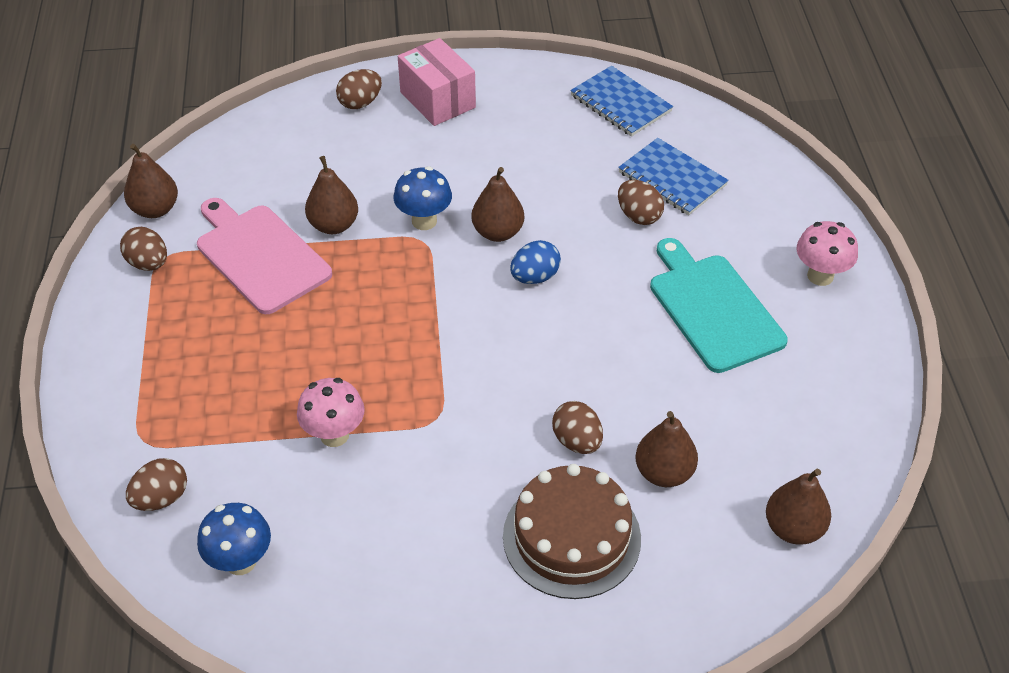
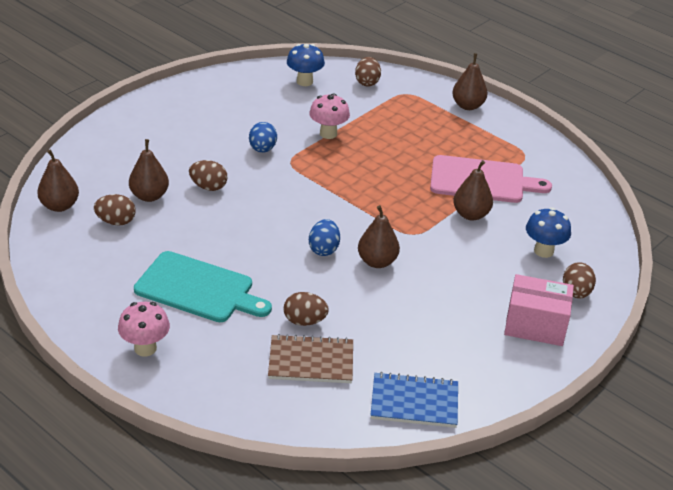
camera: 135 degrees right, 10 degrees down
brown egg [120,227,167,271] -> brown egg moved to [94,194,136,225]
brown pear [124,144,178,218] -> brown pear moved to [452,53,487,110]
blue mushroom [394,166,452,230] -> blue mushroom moved to [526,207,571,258]
brown cake [503,464,641,599] -> none
blue notebook [618,138,729,215] -> brown notebook [268,334,353,383]
none -> blue egg [249,122,277,153]

